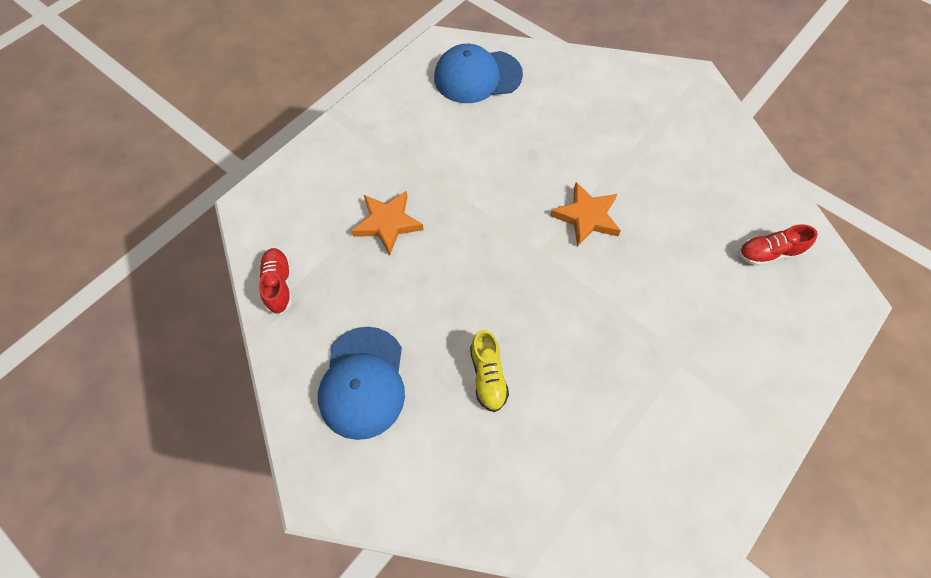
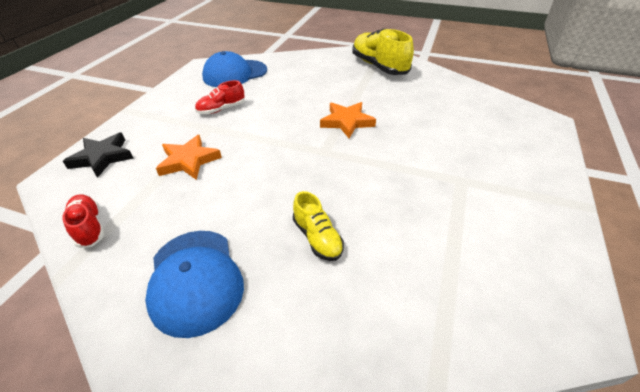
camera: 20 degrees left, 20 degrees down
red shoe [739,224,818,266] -> red shoe moved to [195,80,245,114]
none -> black star [63,133,134,178]
none -> yellow shoe [352,29,414,75]

